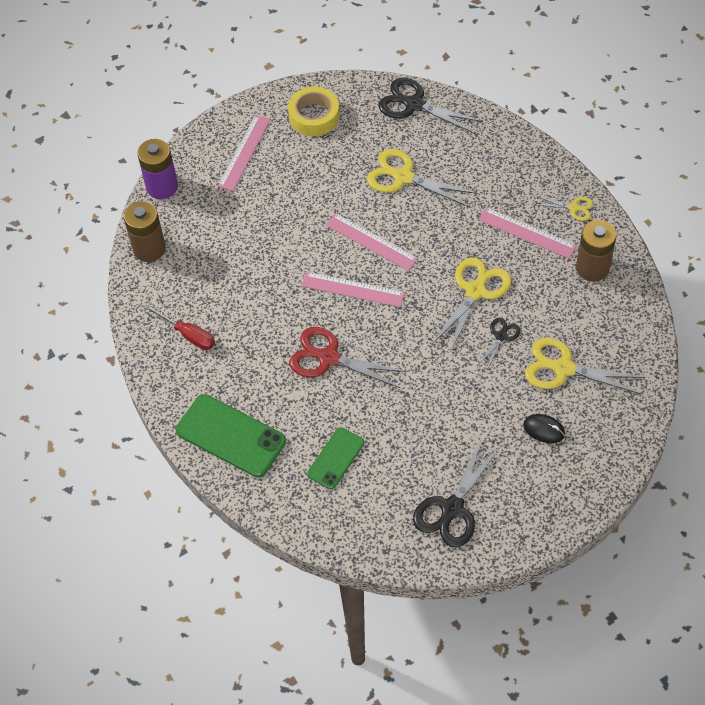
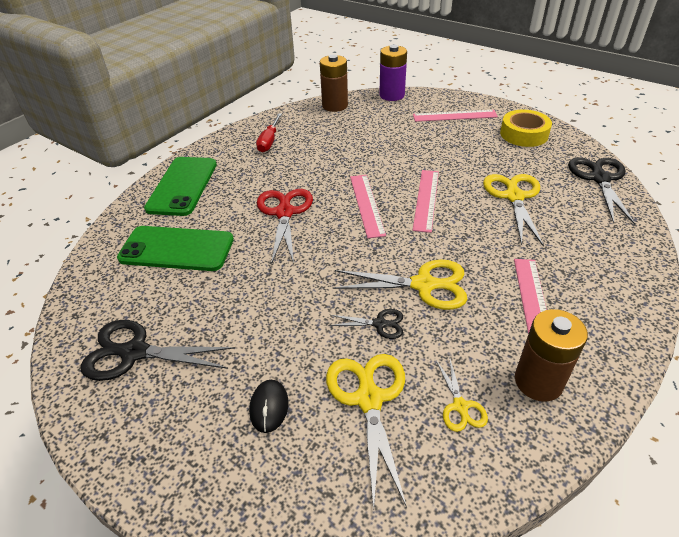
camera: 65 degrees right, 15 degrees down
green phone [307,427,364,489] -> green phone [117,226,234,271], size x1.66
yellow scissors [534,196,593,221] -> yellow scissors moved to [436,356,488,432]

